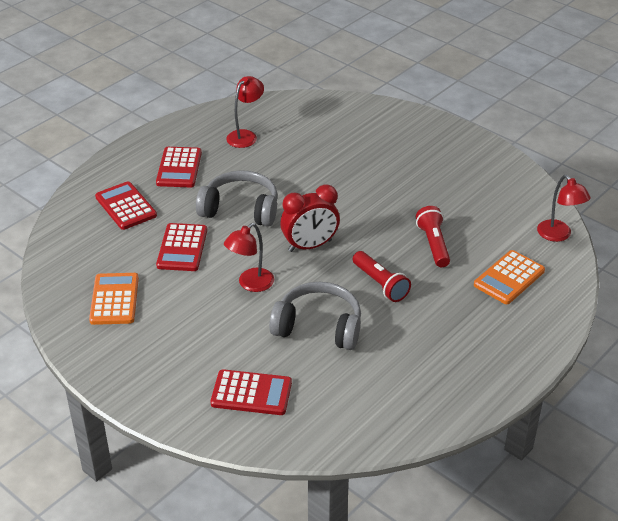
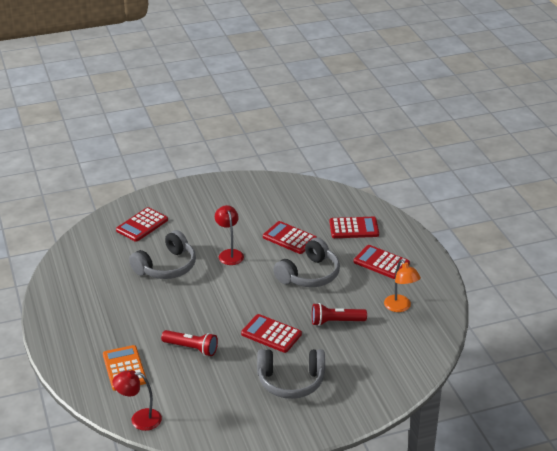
camera: 120 degrees right, 5 degrees down
orange calculator [89,273,139,325] -> none
red lamp [226,76,264,148] -> orange lamp [384,260,421,312]
red clock [280,184,340,252] -> none
red flashlight [353,251,411,302] -> red flashlight moved to [312,303,367,326]
none -> red calculator [241,314,302,353]
none -> grey headphones [257,349,325,399]

